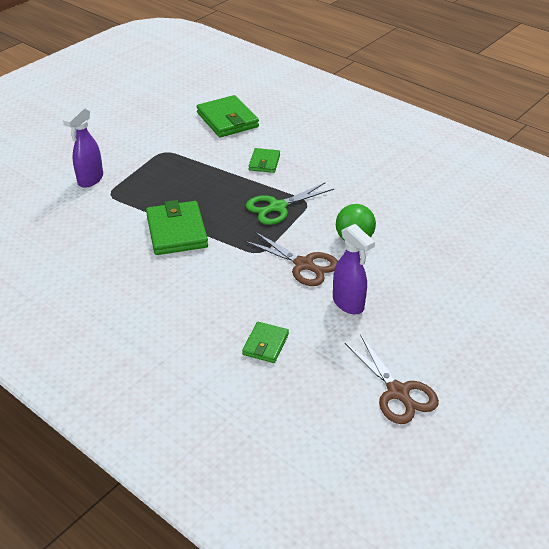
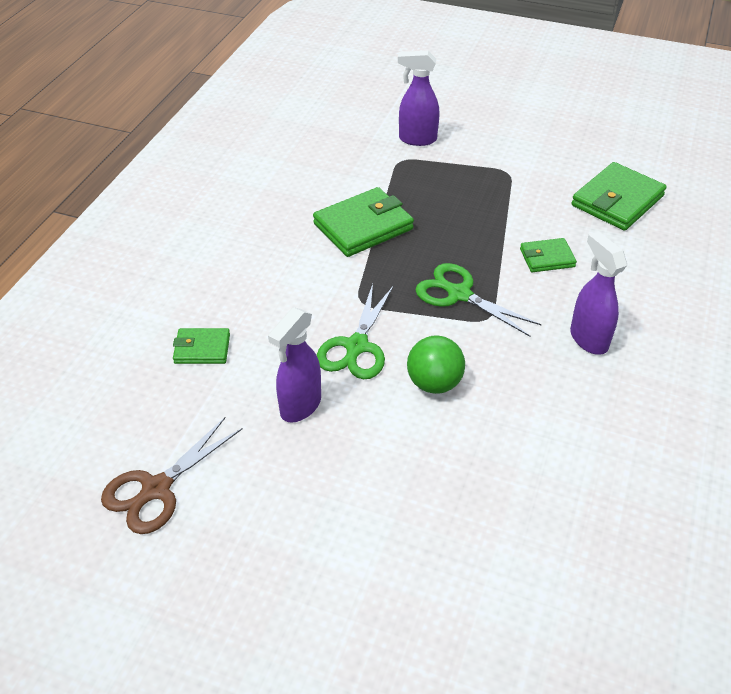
camera: 70 degrees right, 5 degrees up
brown scissors [245,232,338,286] -> green scissors [317,284,394,379]
none -> purple spray bottle [570,231,627,355]

